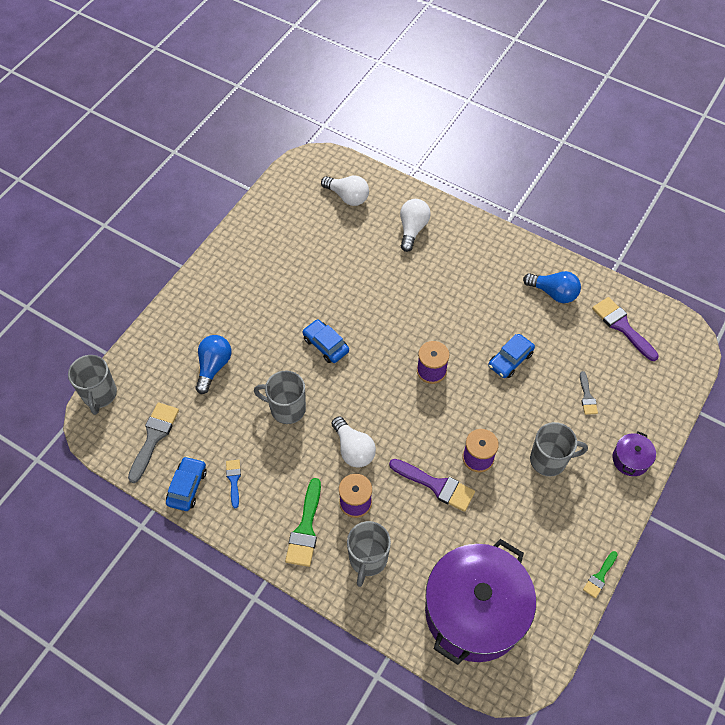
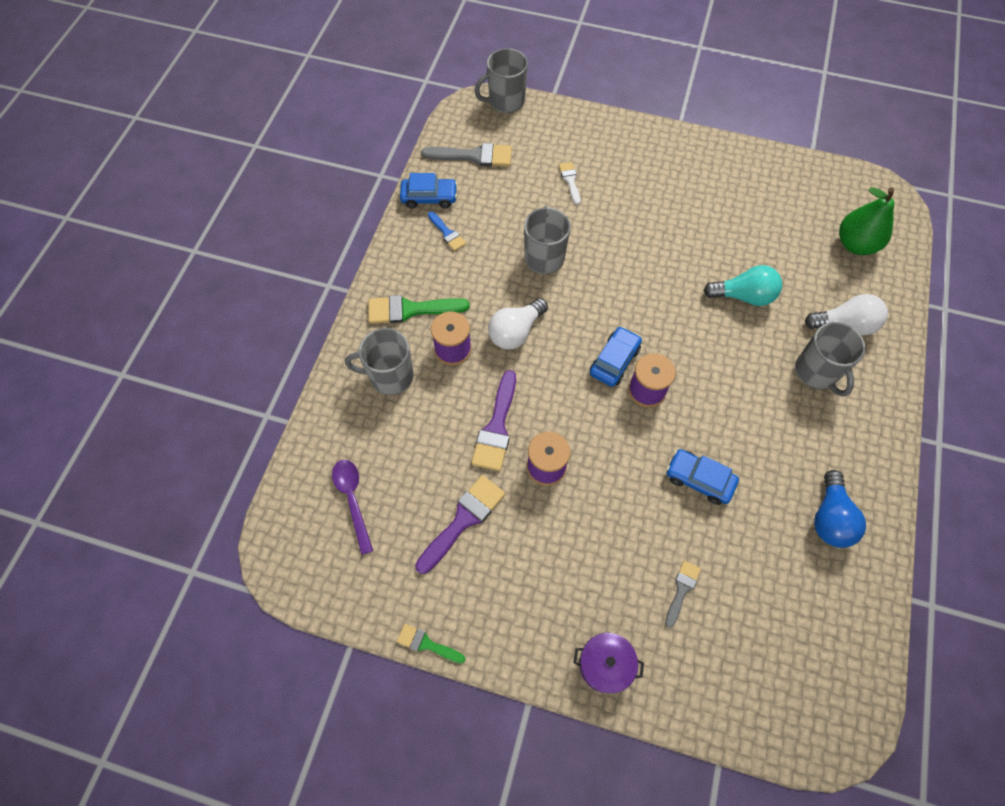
camera: 75 degrees right, 5 degrees up
blue light bulb [195,335,231,394] -> white brush [559,162,581,205]
blue brush [226,460,241,508] -> blue brush turned 75 degrees clockwise [428,211,466,251]
blue car [302,319,349,363] -> blue car moved to [590,326,642,387]
white light bulb [321,176,369,206] -> green pear [839,187,894,255]
purple pot [425,539,536,665] -> purple spoon [332,460,373,555]
grey mug [530,422,588,476] -> grey mug moved to [795,322,866,397]
grey brush [580,371,598,415] -> grey brush turned 135 degrees clockwise [665,561,701,628]
purple brush [592,297,659,361] -> purple brush moved to [415,475,505,574]
none -> turquoise light bulb [704,265,782,306]

